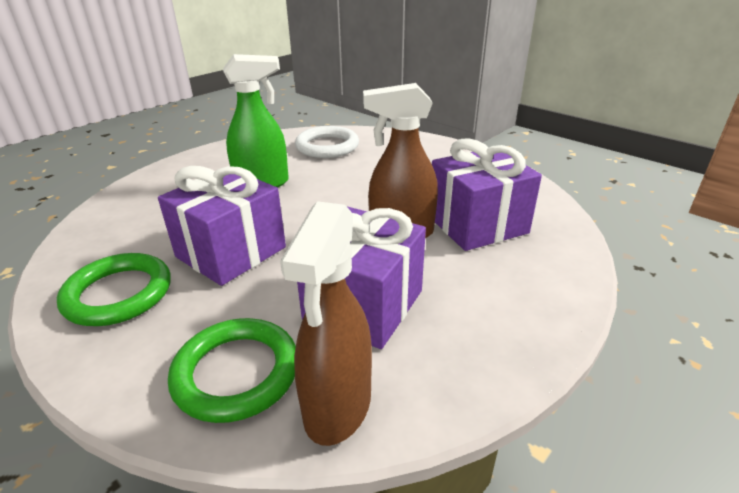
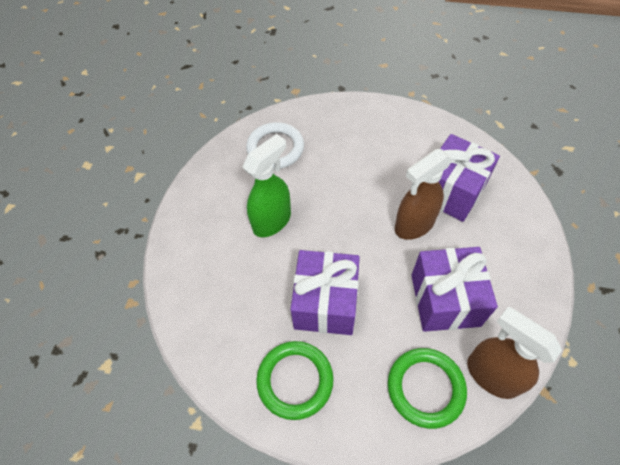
camera: 30 degrees left, 25 degrees up
brown spray bottle [280,201,372,446] -> brown spray bottle turned 150 degrees clockwise [467,307,562,399]

